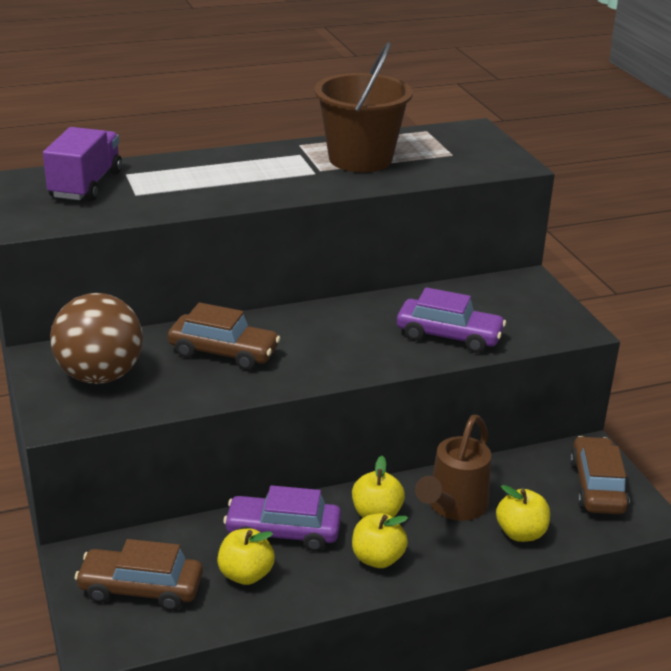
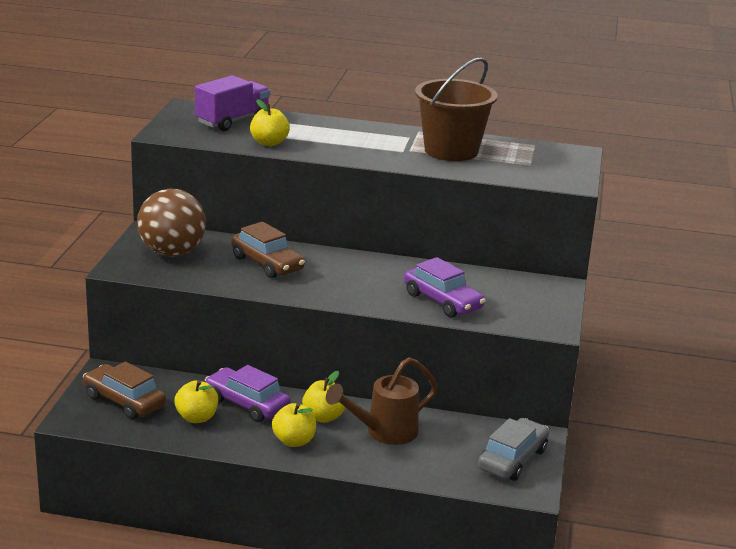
camera: 30 degrees right, 5 degrees down
yellow apple [496,485,550,542] -> yellow apple moved to [250,99,290,146]
brown car [570,436,629,514] -> grey car [478,418,549,481]

